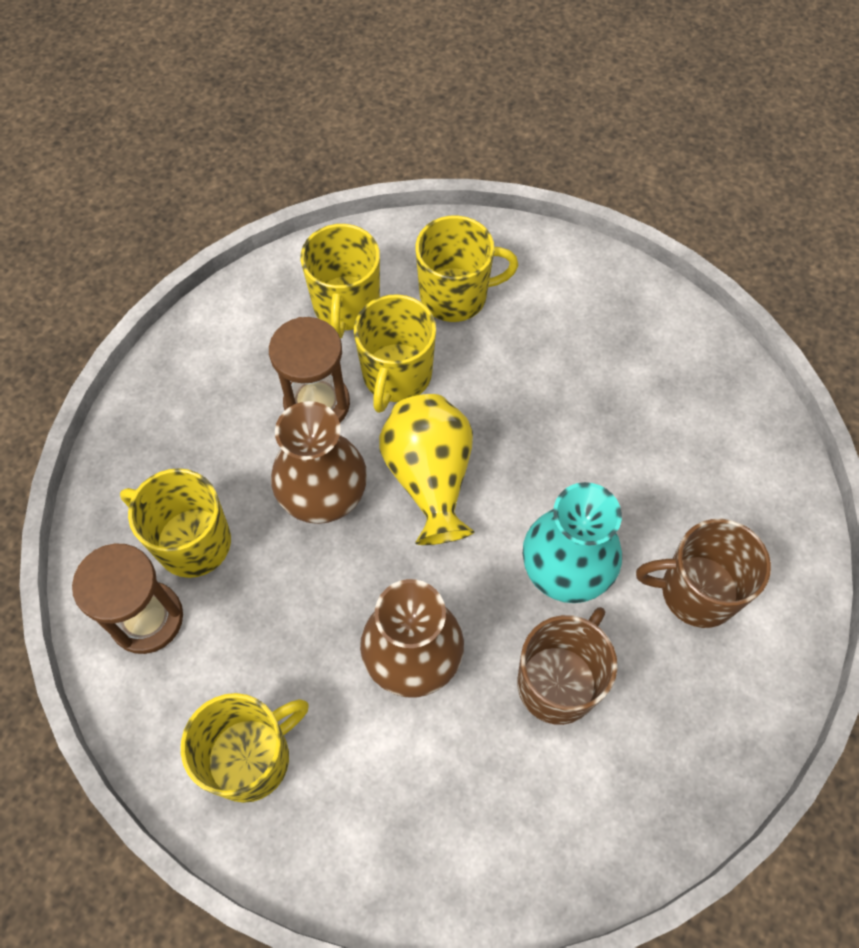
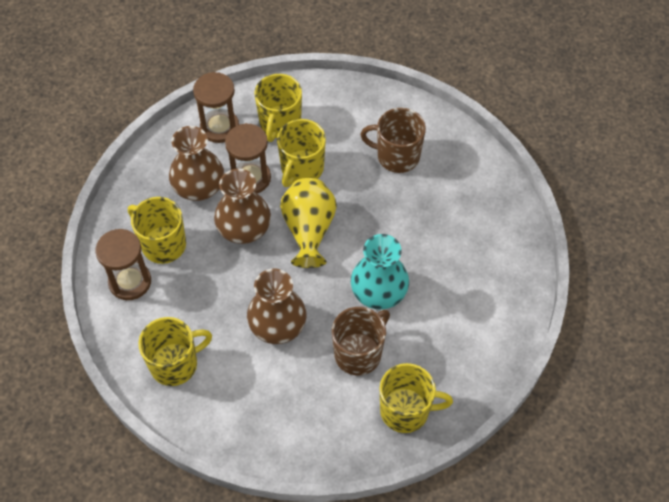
camera: 10 degrees right, 5 degrees down
yellow mug [415,216,519,322] -> yellow mug moved to [380,363,453,433]
brown mug [636,519,771,628] -> brown mug moved to [360,108,426,173]
none -> brown vase [169,126,224,201]
none -> brown hourglass [193,72,239,143]

